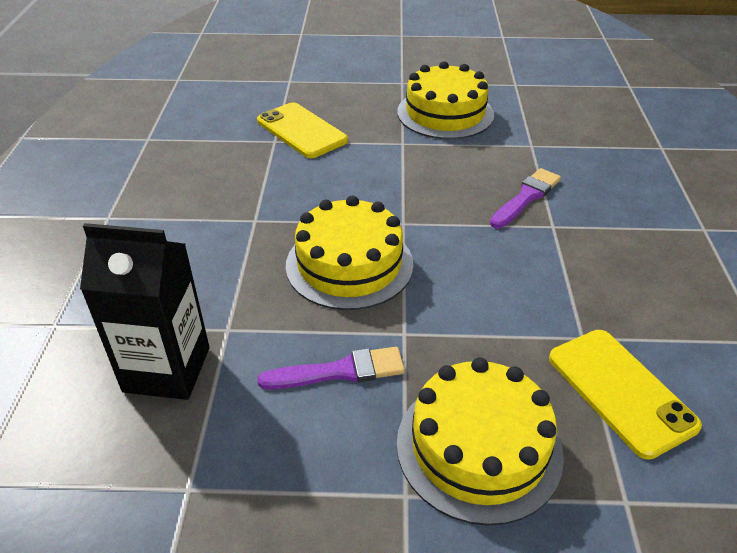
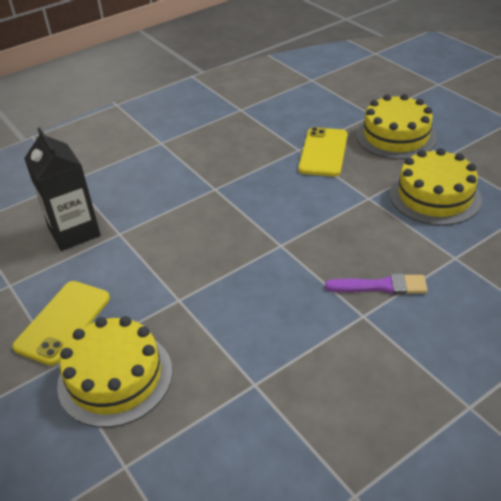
camera: 55 degrees right, 0 degrees up
purple brush [257,347,405,390] -> none
yellow cake [286,196,413,310] -> yellow cake moved to [356,94,437,159]
yellow phone [549,330,702,460] -> yellow phone moved to [12,281,110,366]

